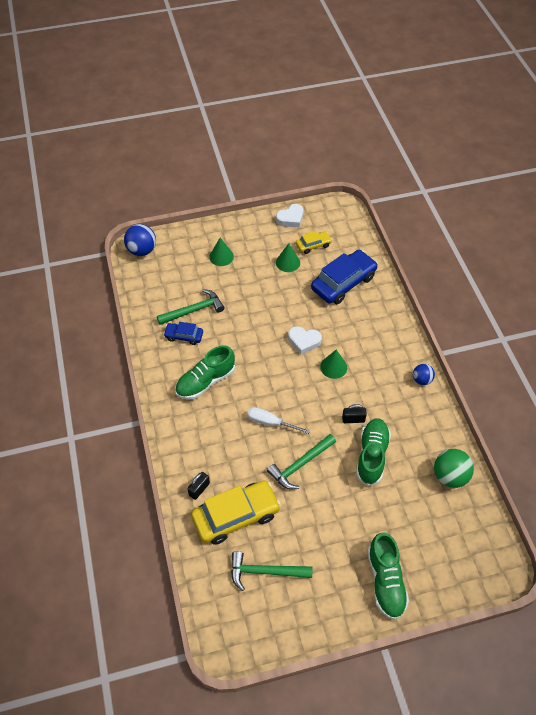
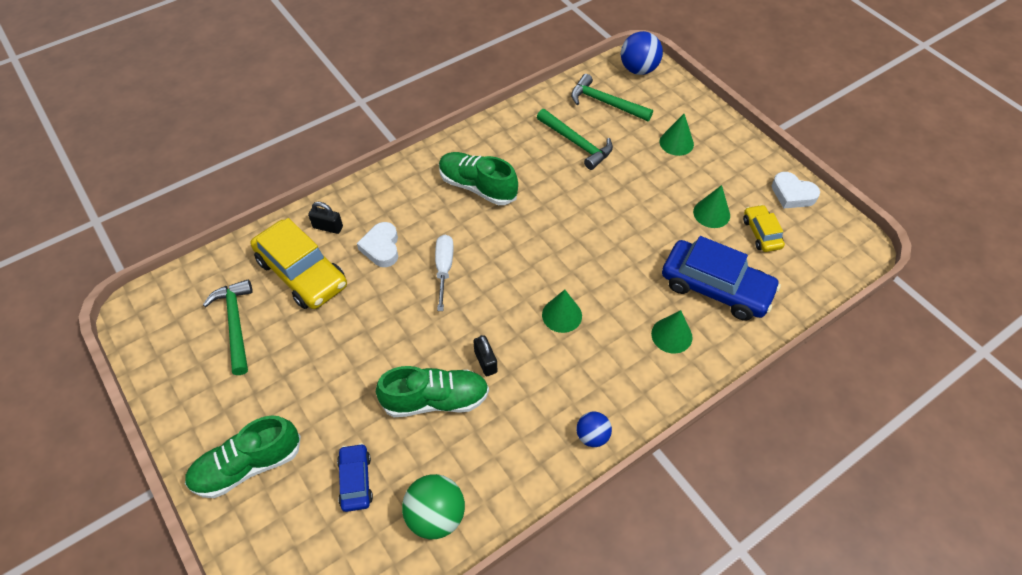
camera: 70 degrees right, 0 degrees up
blue car [163,322,203,345] -> blue car moved to [337,443,373,512]
green hammer [267,434,336,489] -> green hammer moved to [571,74,653,121]
white heart [288,326,322,354] -> white heart moved to [357,222,398,267]
yellow car [296,231,332,254] -> yellow car turned 150 degrees counterclockwise [743,205,785,252]
none -> green cone [651,310,692,354]

